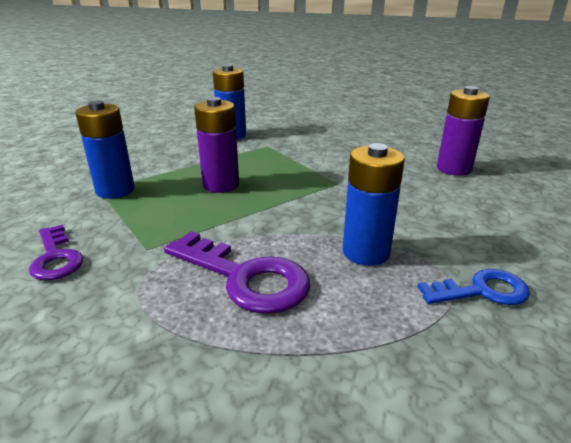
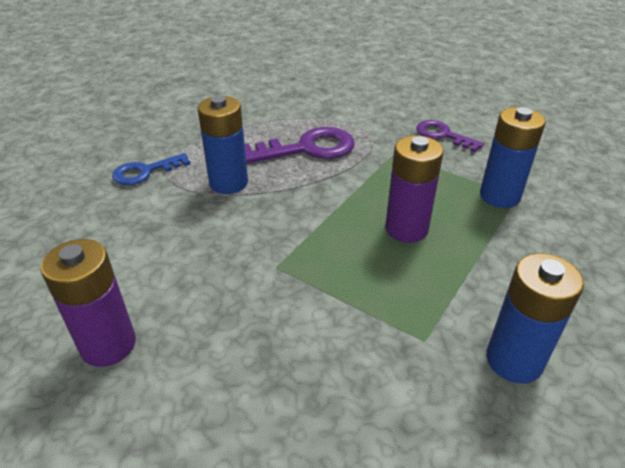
camera: 160 degrees right, 10 degrees up
purple key [164,231,310,314] -> purple key turned 150 degrees clockwise [245,127,355,164]

